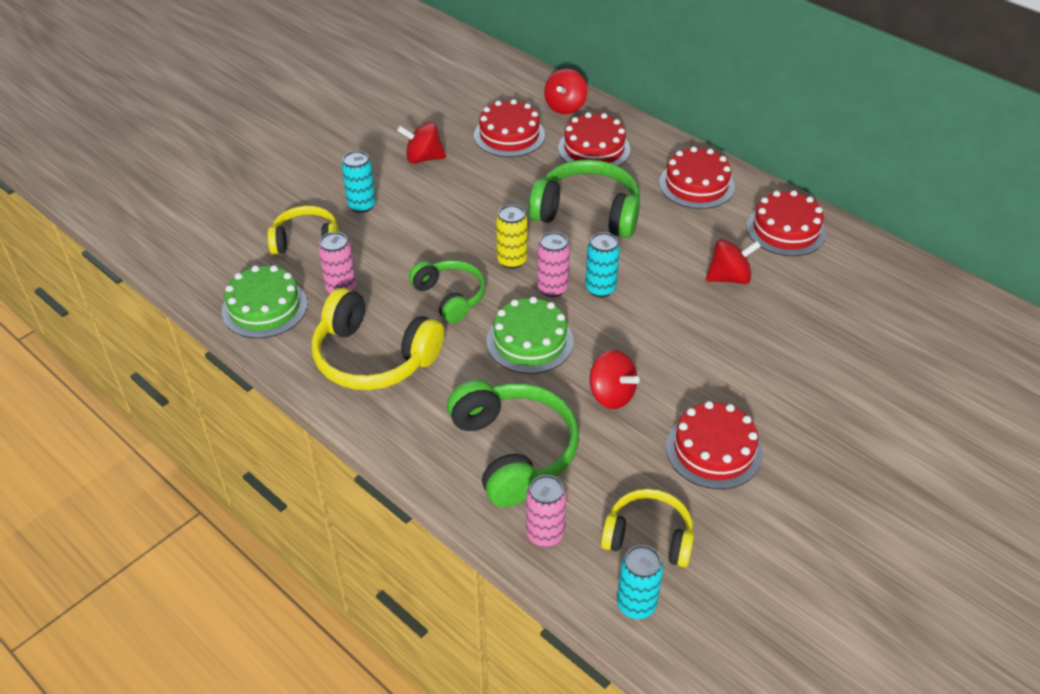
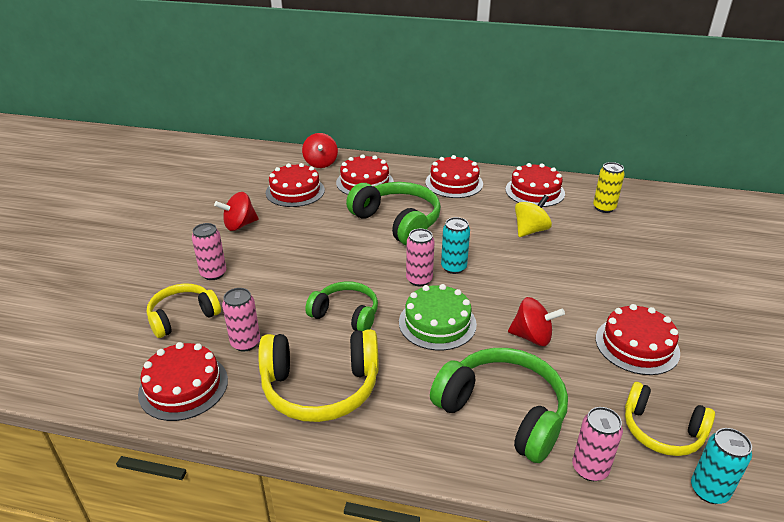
camera: 30 degrees left, 10 degrees down
green cake [222,265,308,338] -> red cake [138,342,228,421]
turquoise can [342,151,376,213] -> pink can [192,223,226,280]
yellow can [496,205,528,269] -> yellow can moved to [593,162,625,213]
green headphones [528,159,640,238] -> green headphones turned 60 degrees clockwise [346,182,441,246]
yellow headphones [601,489,694,567] -> yellow headphones turned 135 degrees counterclockwise [625,382,715,456]
red spinning top [706,239,761,284] -> yellow spinning top [515,195,552,237]

